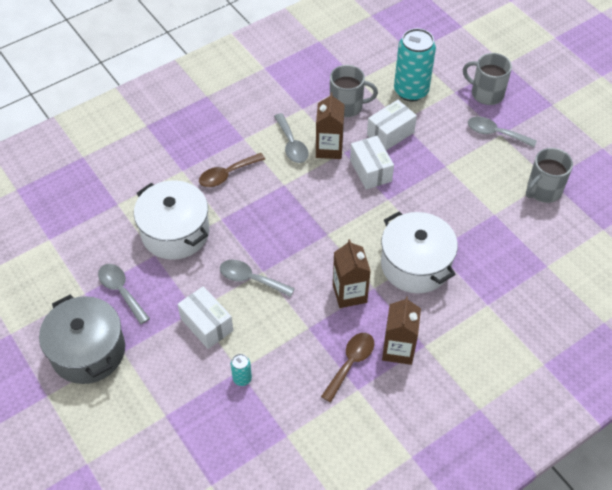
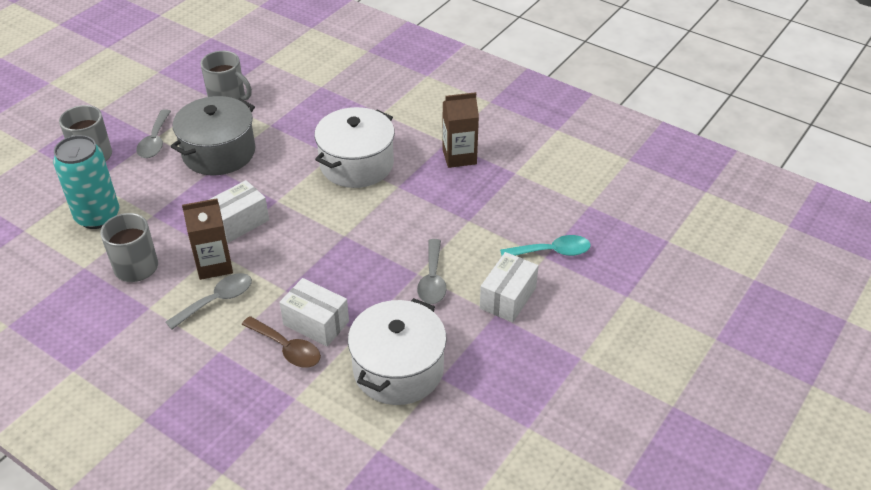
camera: 110 degrees left, 10 degrees down
grey pot [39,295,125,384] -> grey pot moved to [171,96,255,175]
grey spoon [98,264,150,325] -> none
turquoise can [231,354,252,386] -> turquoise spoon [500,235,591,256]
brown spoon [321,333,374,402] -> none
brown carton [333,239,371,308] -> none
white box [367,100,417,150] -> white box moved to [279,278,349,346]

